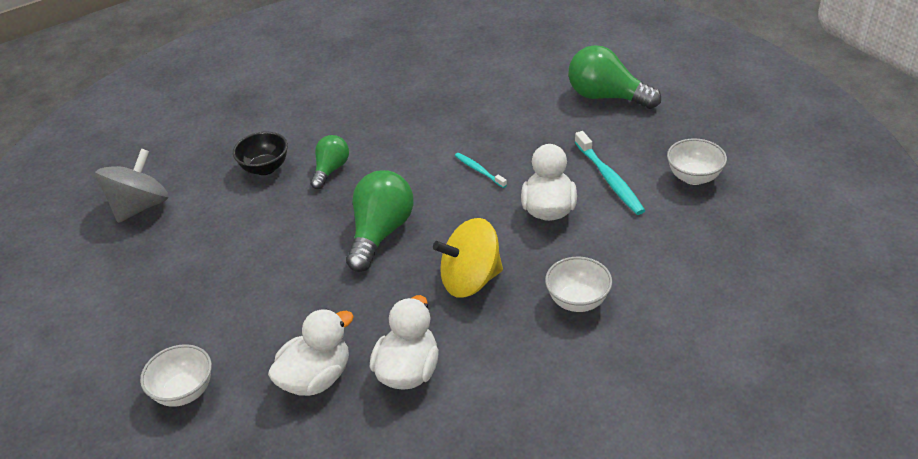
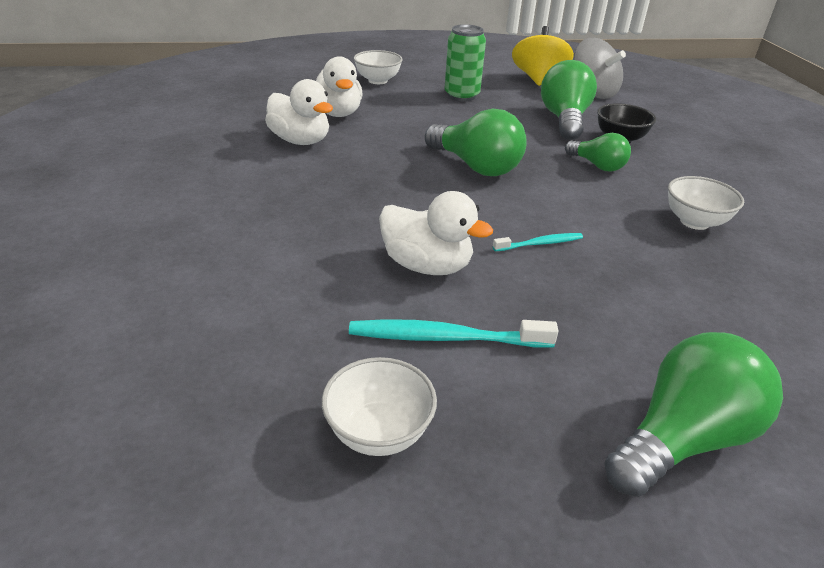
camera: 110 degrees right, 5 degrees down
yellow spinning top [433,218,503,298] -> yellow spinning top moved to [512,26,574,86]
white bowl [545,257,612,312] -> white bowl moved to [668,176,744,230]
none -> green can [444,24,486,101]
none -> green light bulb [541,60,597,140]

